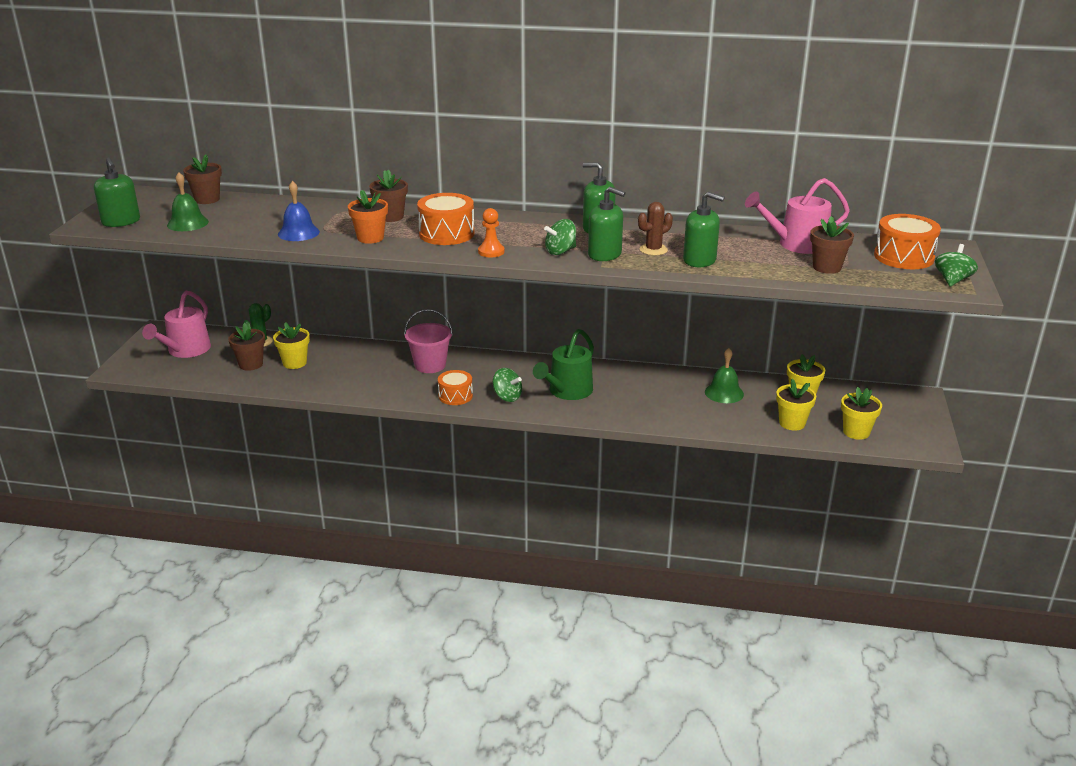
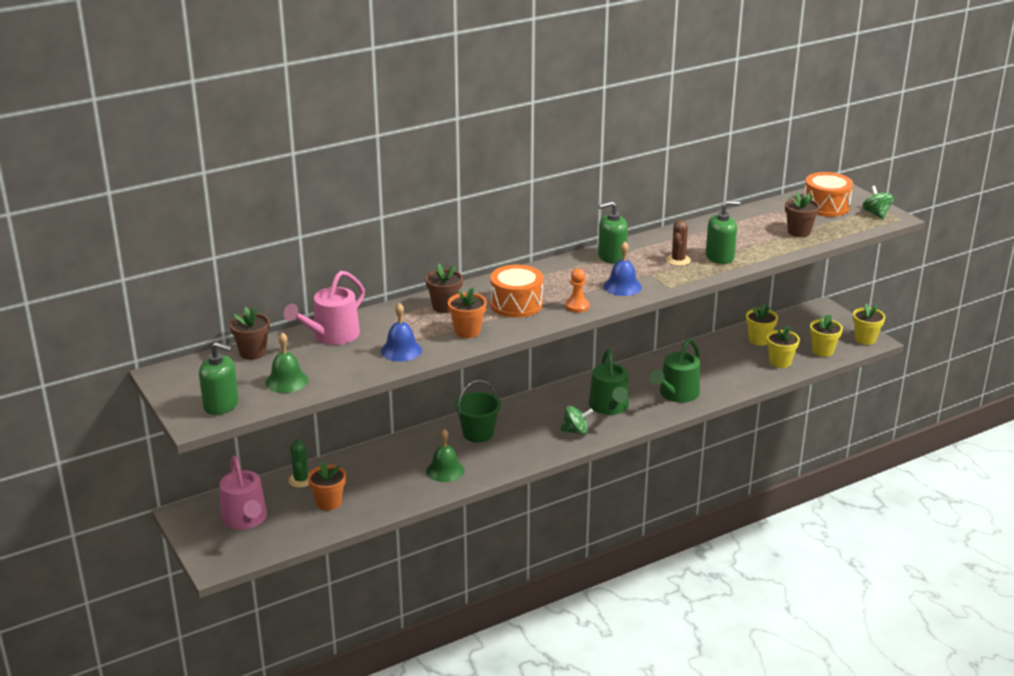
camera: 40 degrees left, 0 degrees up
brown flower pot [228,322,265,371] -> orange flower pot [308,461,346,511]
yellow flower pot [273,322,310,369] -> yellow flower pot moved to [853,303,885,345]
pink bucket [404,309,453,373] -> green bucket [455,380,501,443]
orange drum [438,370,473,405] -> none
green spinning top [544,219,576,255] -> blue bell [604,242,642,296]
green soap dispenser [588,187,625,261] -> none
green bell [705,348,744,403] -> green bell moved to [426,429,464,482]
pink watering can [745,178,850,254] -> pink watering can moved to [284,271,365,345]
none -> green watering can [650,339,700,403]

